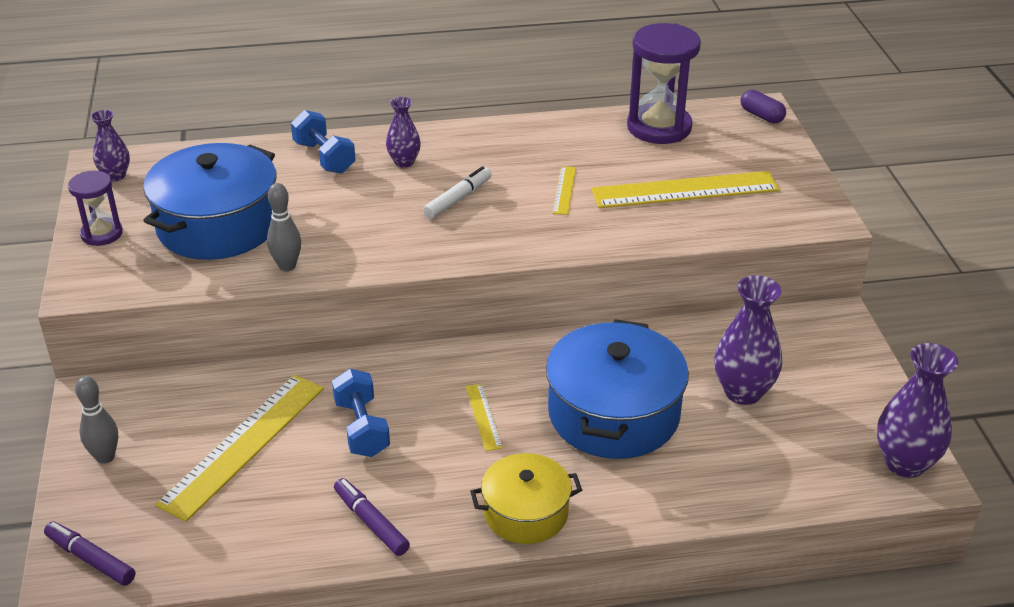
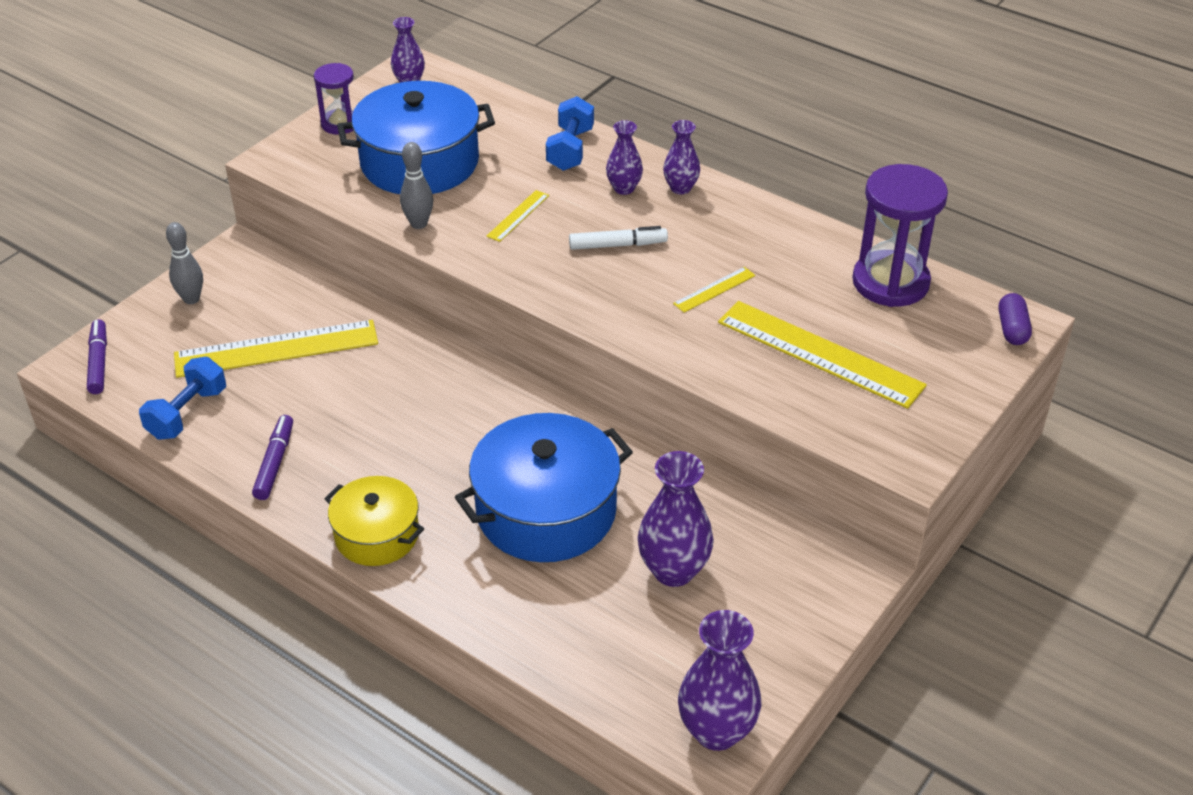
camera: 45 degrees right, 5 degrees up
blue dumbbell [332,369,390,457] -> blue dumbbell moved to [139,357,226,440]
yellow ruler [465,383,503,451] -> yellow ruler moved to [486,190,549,242]
none -> purple vase [663,120,700,194]

